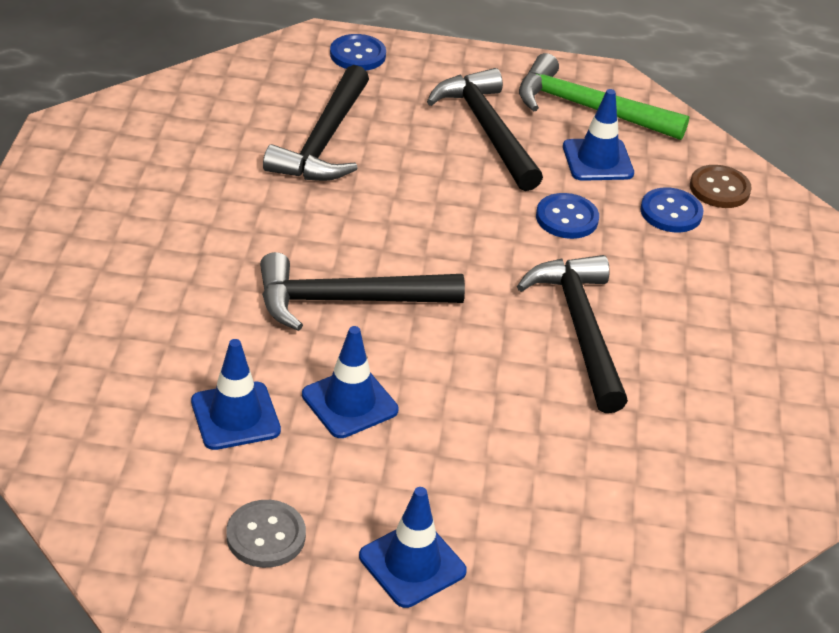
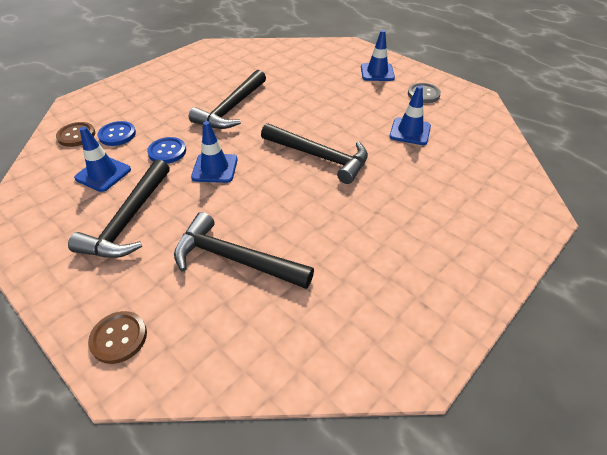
camera: 140 degrees left, 5 degrees up
black hammer [263,65,369,181] -> black hammer turned 120 degrees counterclockwise [174,212,314,289]
blue traffic cone [302,326,399,438] -> blue traffic cone moved to [191,121,238,183]
blue button [330,34,386,71] -> brown button [88,311,147,364]
green hammer [519,53,689,140] -> none

